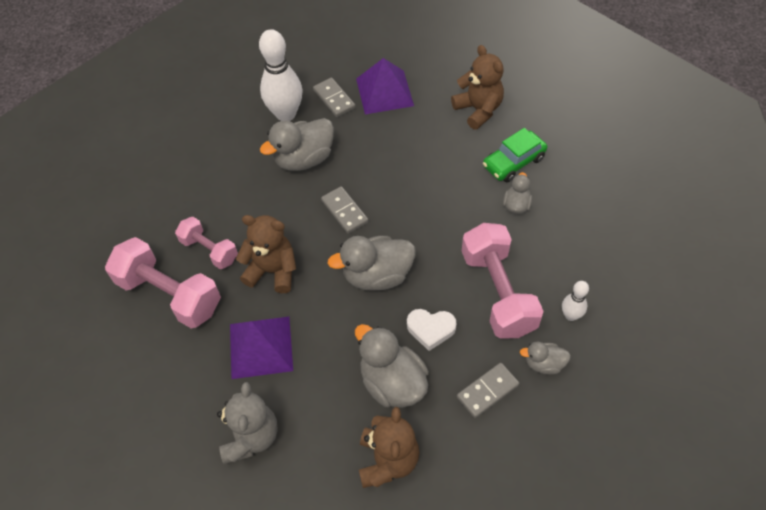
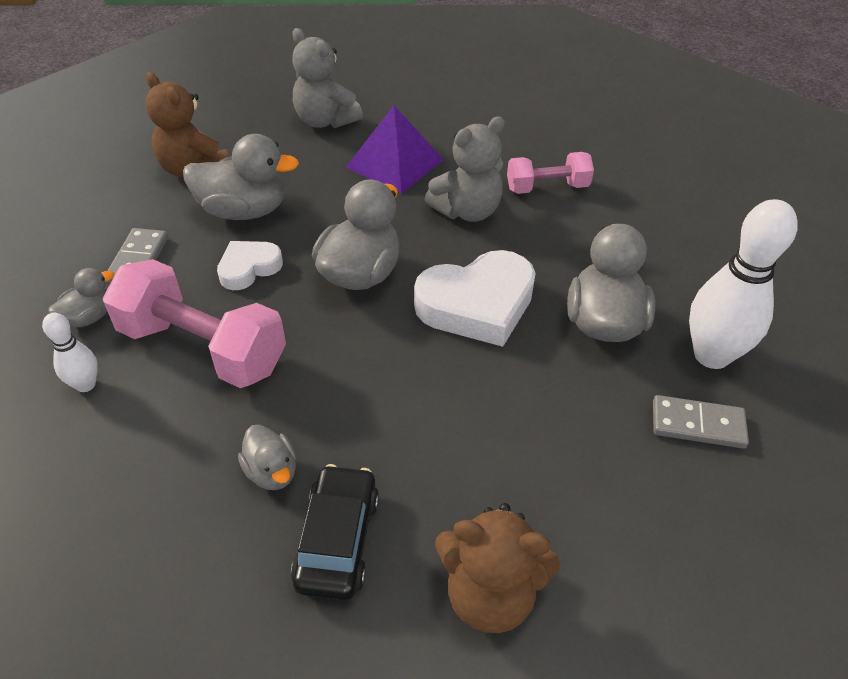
camera: 130 degrees right, 10 degrees down
pink dumbbell [105,237,221,329] -> none
brown teddy bear [236,215,296,293] -> grey teddy bear [424,116,505,222]
grey domino [321,186,369,234] -> white heart [414,250,536,347]
purple pyramid [356,58,414,114] -> none
green car [483,128,547,182] -> black car [291,464,379,600]

